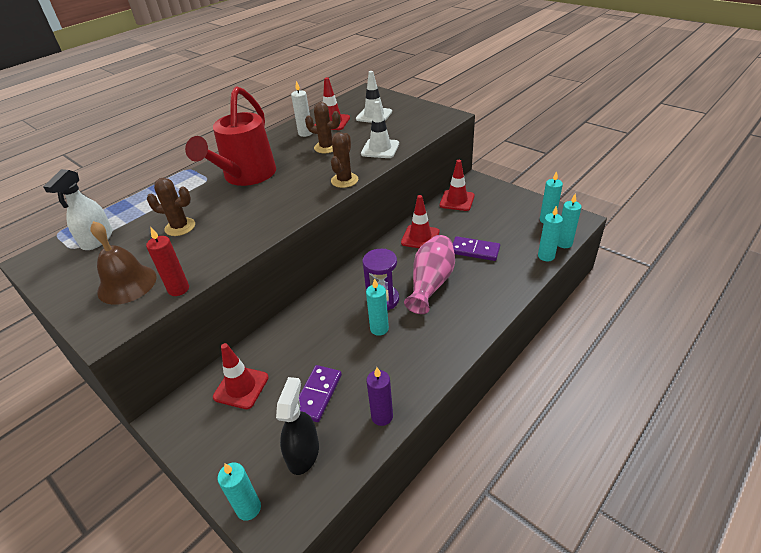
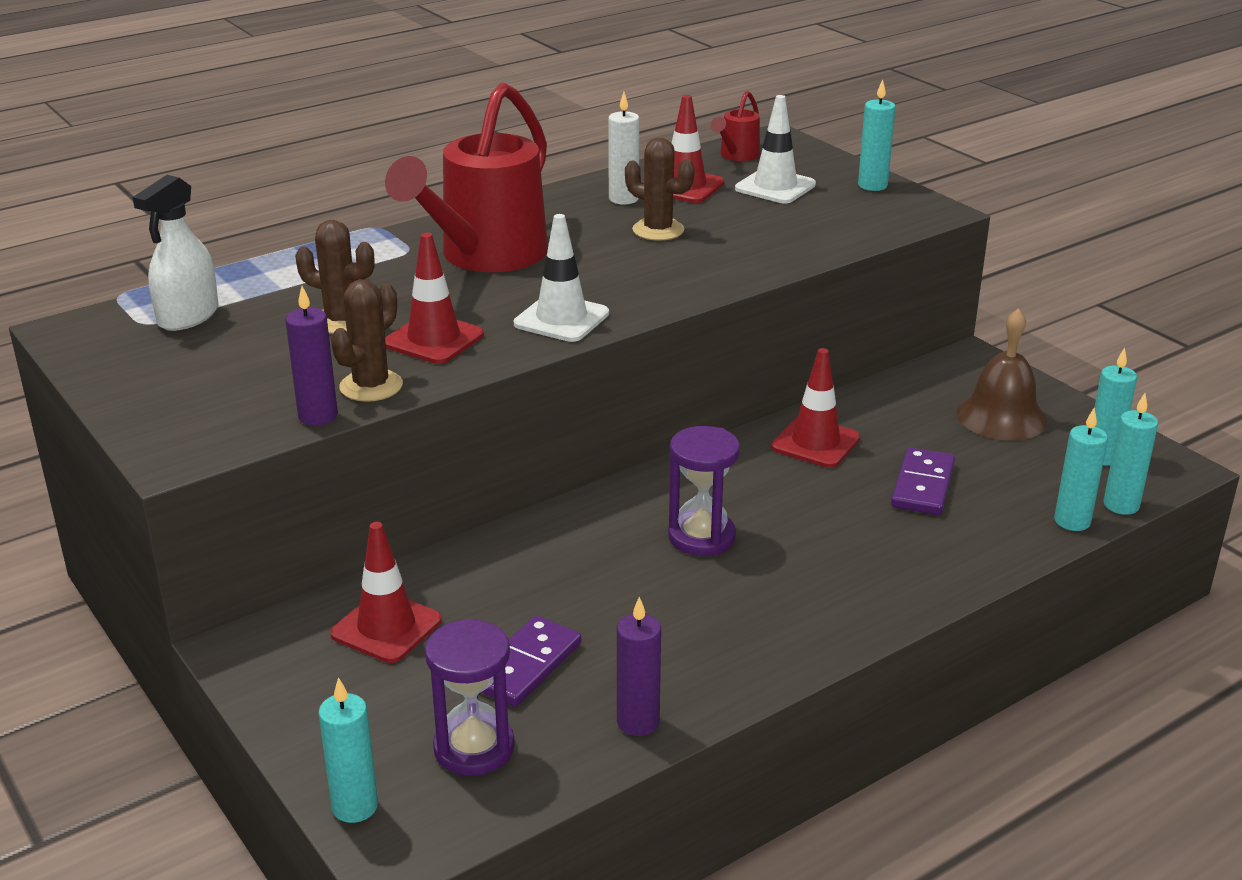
camera: 10 degrees right, 10 degrees down
brown bell [90,221,157,305] -> brown bell moved to [956,308,1047,441]
red candle [146,227,189,296] -> purple candle [285,286,338,426]
black spray bottle [276,377,319,475] -> purple hourglass [425,619,515,776]
brown cactus [331,132,358,188] -> brown cactus moved to [331,279,403,402]
white traffic cone [361,101,399,158] -> white traffic cone moved to [514,214,609,342]
turquoise candle [366,278,389,336] -> turquoise candle moved to [858,79,896,191]
pink vase [404,235,455,314] -> none
red traffic cone [440,160,475,211] -> red traffic cone moved to [385,233,484,364]
purple domino [453,236,500,261] -> purple domino turned 75 degrees clockwise [891,447,955,515]
none -> red watering can [710,91,760,161]

